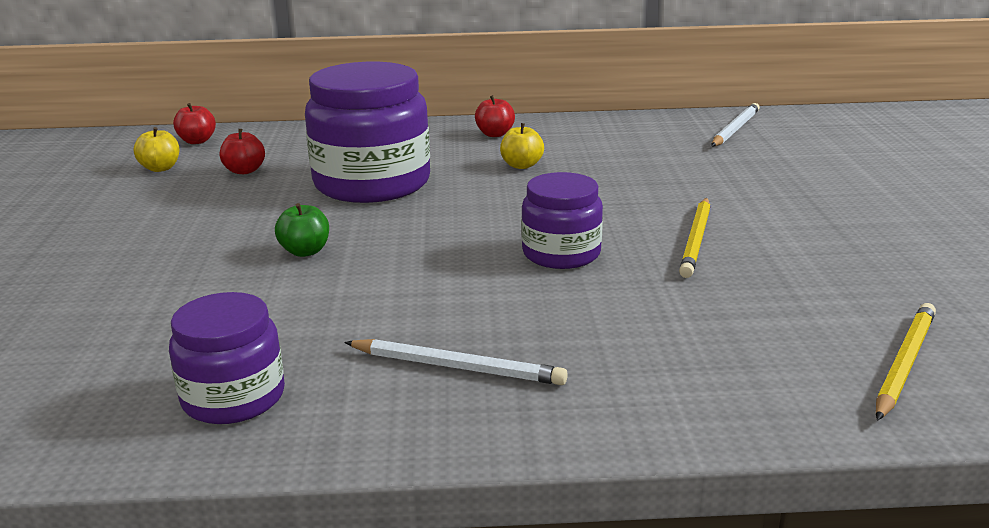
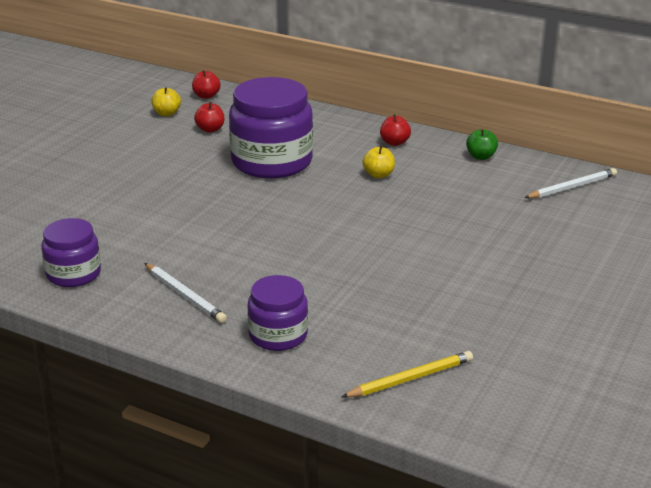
camera: 30 degrees right, 5 degrees up
green apple [275,203,329,257] -> green apple moved to [466,129,498,160]
purple jar [521,172,603,269] -> purple jar moved to [247,275,308,351]
yellow pencil [679,198,710,278] -> none

